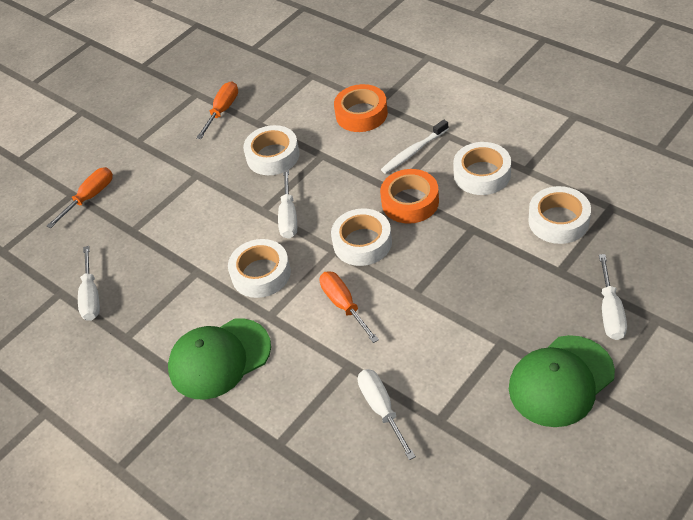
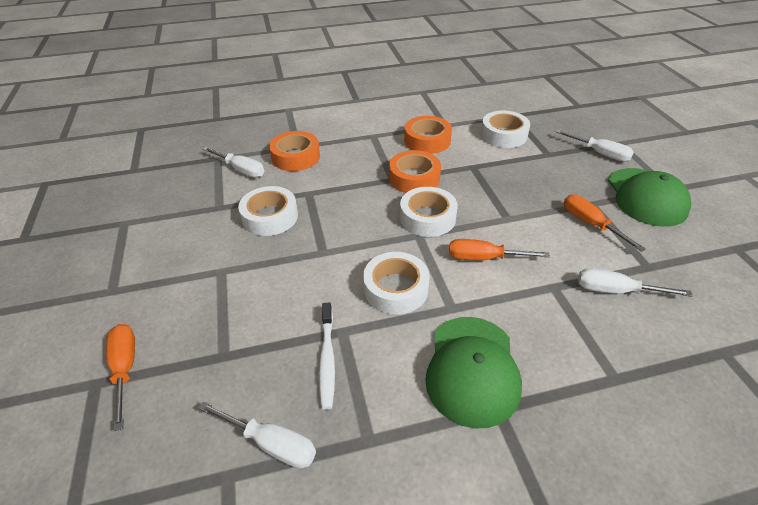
camera: 60 degrees left, 5 degrees down
orange screwdriver [196,82,238,139] -> orange screwdriver moved to [564,194,646,252]
white screwdriver [278,169,297,239] -> white screwdriver moved to [203,147,264,178]
white toothbrush [381,120,449,174] -> white toothbrush moved to [319,303,335,410]
white tape [453,142,511,195] -> orange tape [404,116,452,154]

